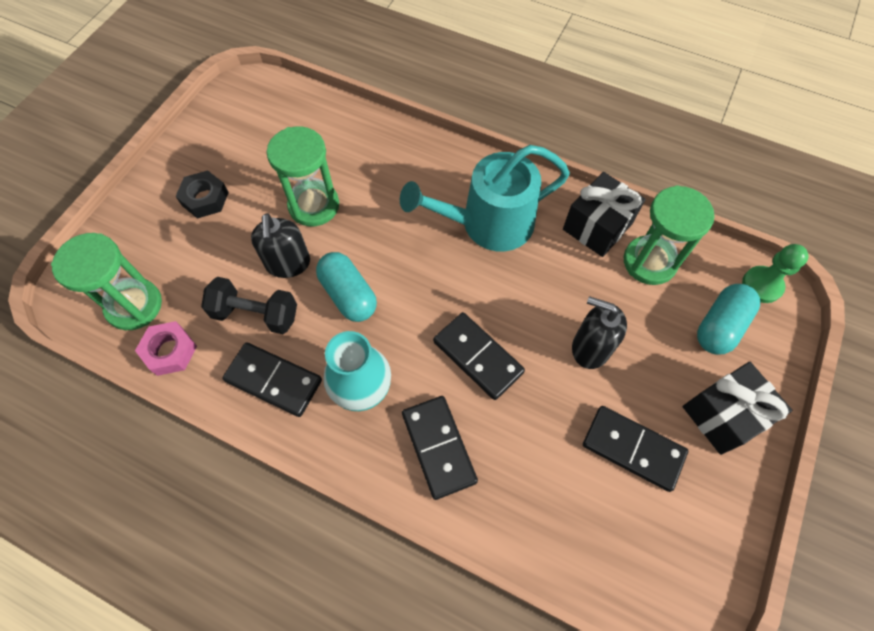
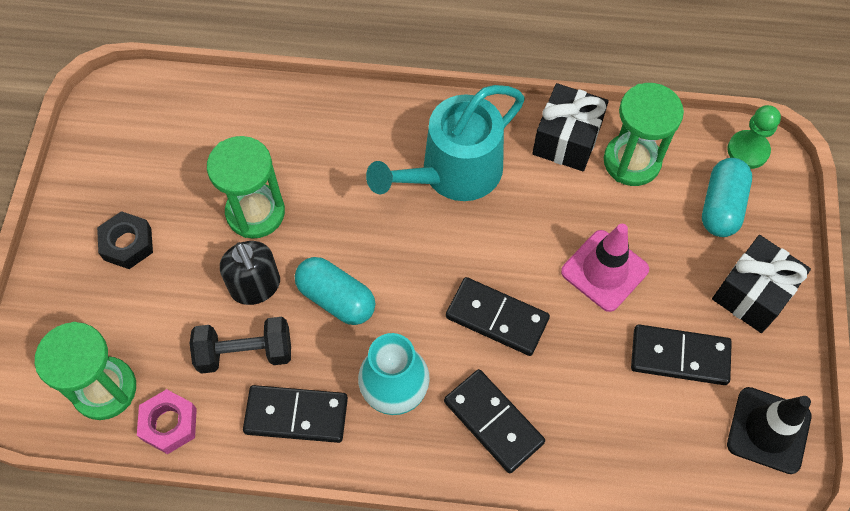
camera: 20 degrees left, 0 degrees up
black soap dispenser [572,296,627,369] -> pink traffic cone [561,224,649,312]
none -> black traffic cone [727,387,811,474]

